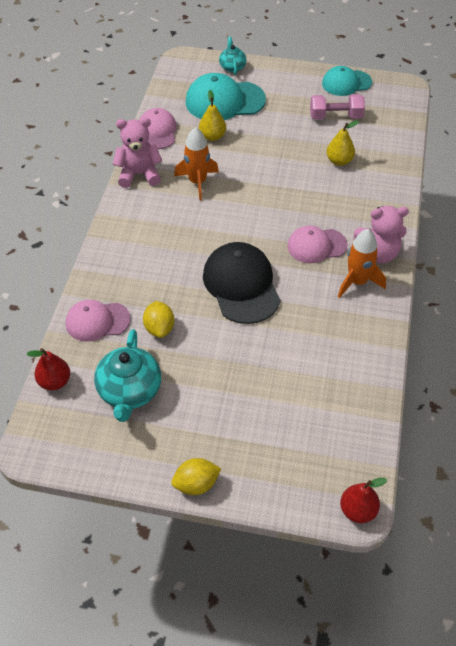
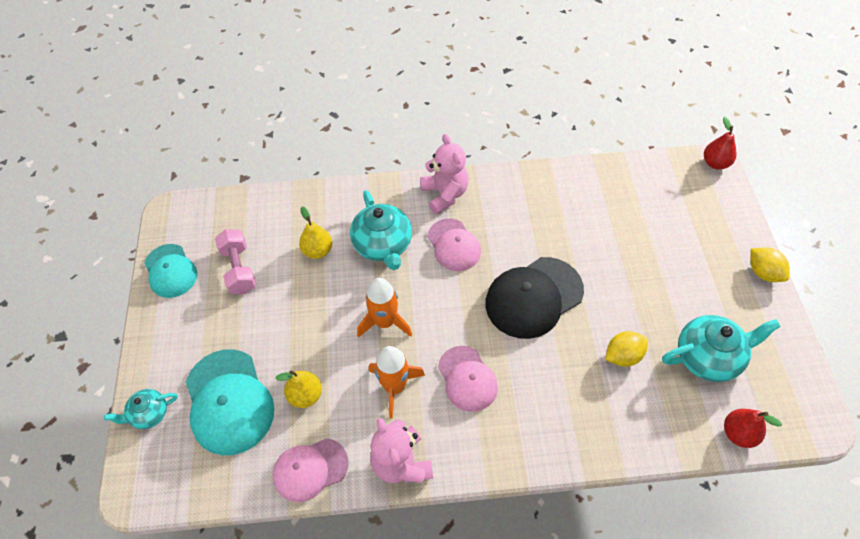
camera: 105 degrees left, 5 degrees up
pink cap [66,300,131,341] -> pink cap moved to [438,346,498,412]
orange rocket [338,229,386,298] -> orange rocket moved to [357,278,412,338]
none -> turquoise teapot [350,190,412,270]

